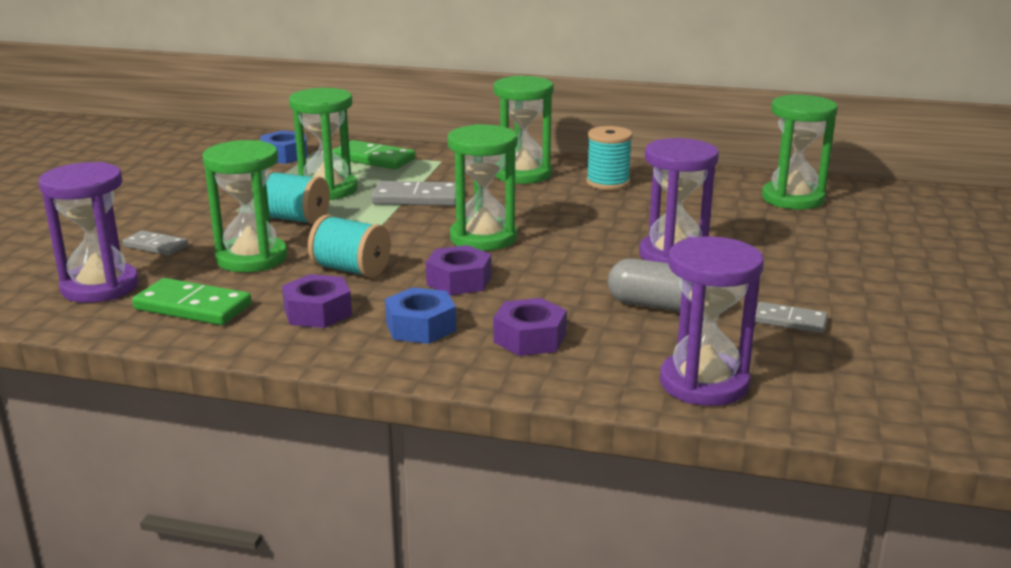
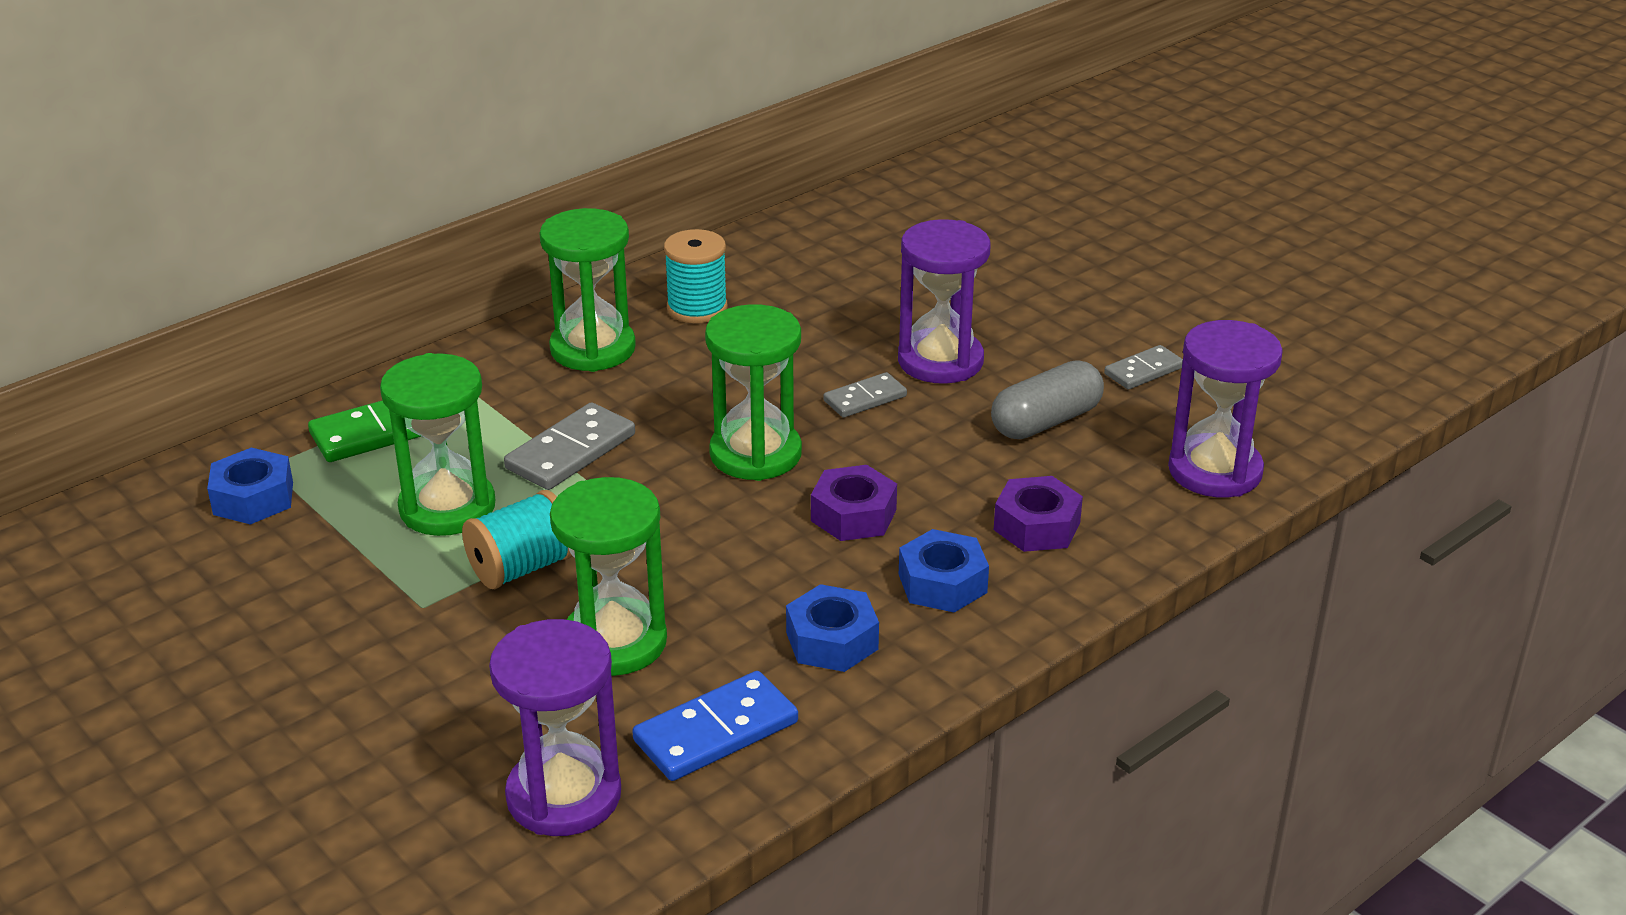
camera: 55 degrees left, 10 degrees up
grey domino [122,230,188,256] -> grey domino moved to [823,372,907,418]
green domino [132,278,252,325] -> blue domino [632,671,798,781]
purple nut [282,274,352,328] -> blue nut [786,584,879,672]
turquoise spool [308,215,391,278] -> none
green hourglass [762,94,838,210] -> none

